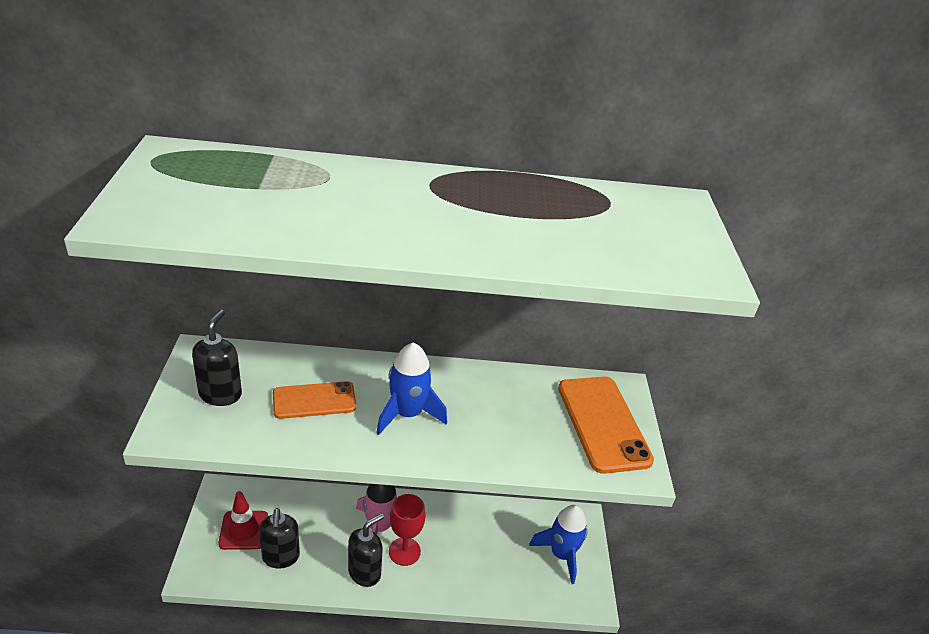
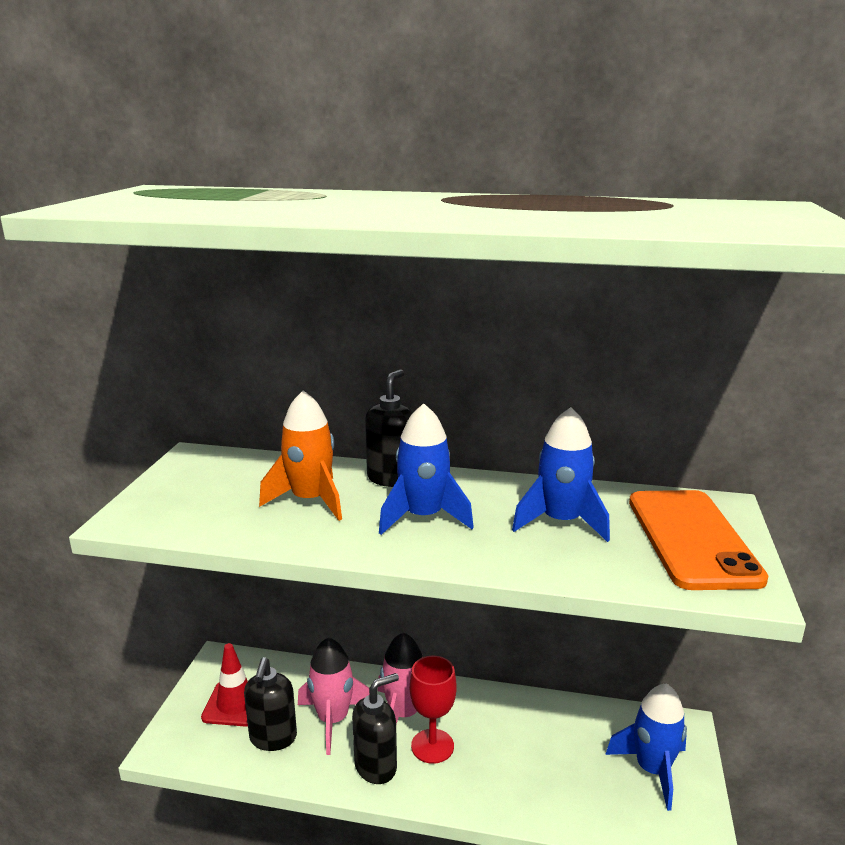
camera: 15 degrees right, 15 degrees down
black soap dispenser [192,310,242,406] -> black soap dispenser moved to [365,369,413,487]
orange phone [273,381,356,419] -> orange rocket [259,390,342,521]
none -> pink rocket [298,637,369,755]
none -> blue rocket [512,407,610,542]

